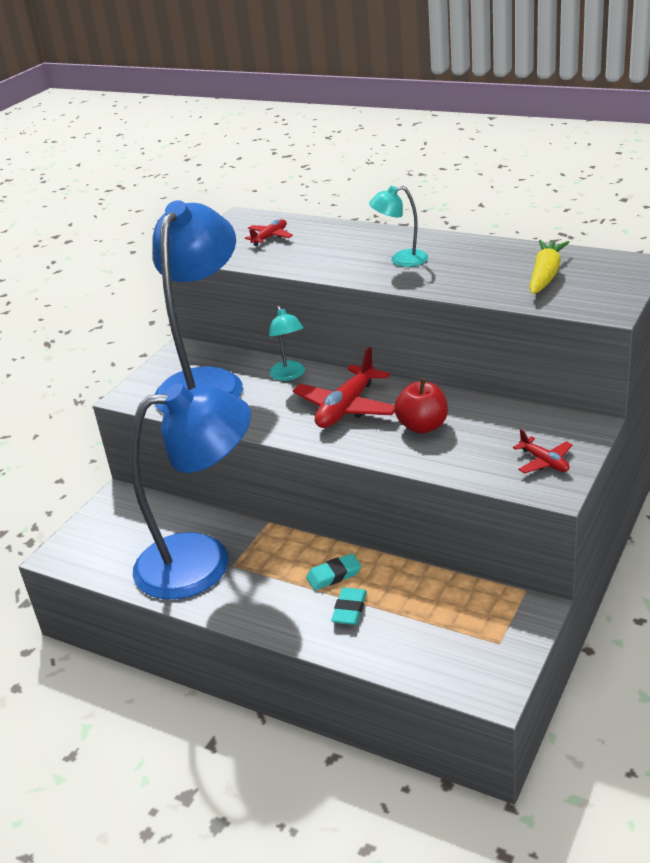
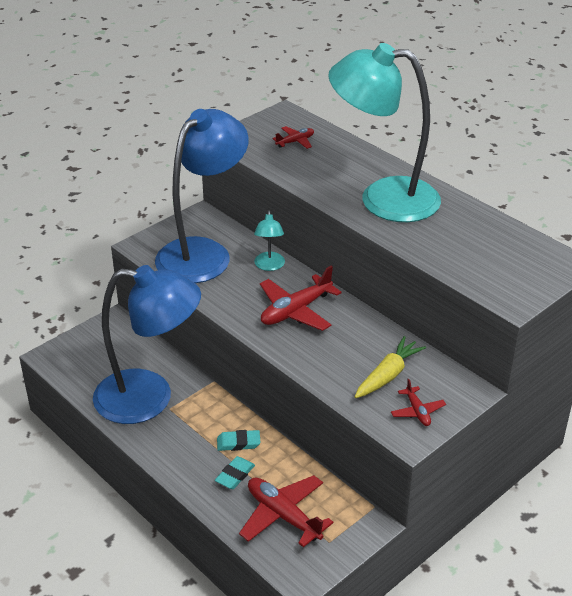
camera: 15 degrees right, 5 degrees up
turquoise lamp [369,186,428,267] -> turquoise lamp [328,43,441,222], size x2.44
red apple [394,378,448,434] -> none
yellow carrot [529,240,569,294] -> yellow carrot moved to [355,336,426,398]
none -> red plane [239,475,333,547]

